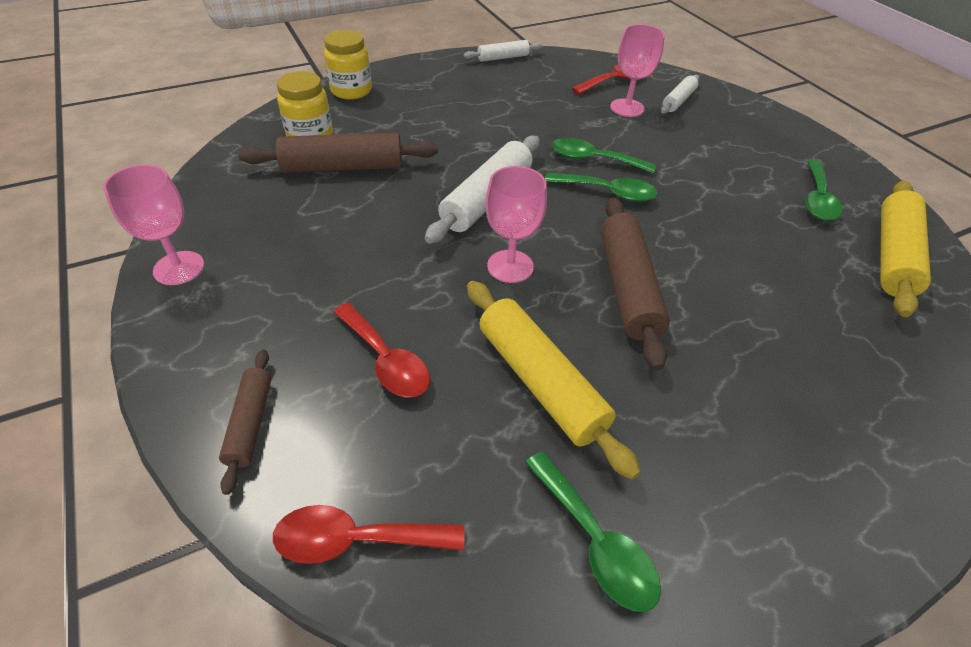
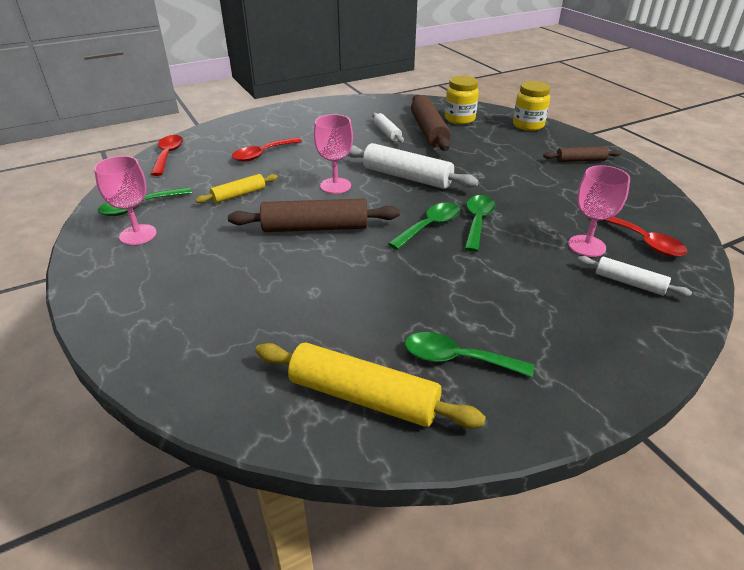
camera: 90 degrees right, 10 degrees down
pink goblet [103,164,204,285] -> pink goblet moved to [94,156,157,245]
brown rolling pin [219,349,272,495] -> brown rolling pin moved to [543,146,621,162]
white rolling pin [464,40,542,62] -> white rolling pin moved to [372,113,404,143]
yellow rolling pin [467,281,641,480] -> yellow rolling pin [195,174,278,203], size x0.56
green spoon [545,173,657,202] -> green spoon turned 150 degrees counterclockwise [388,202,460,250]

